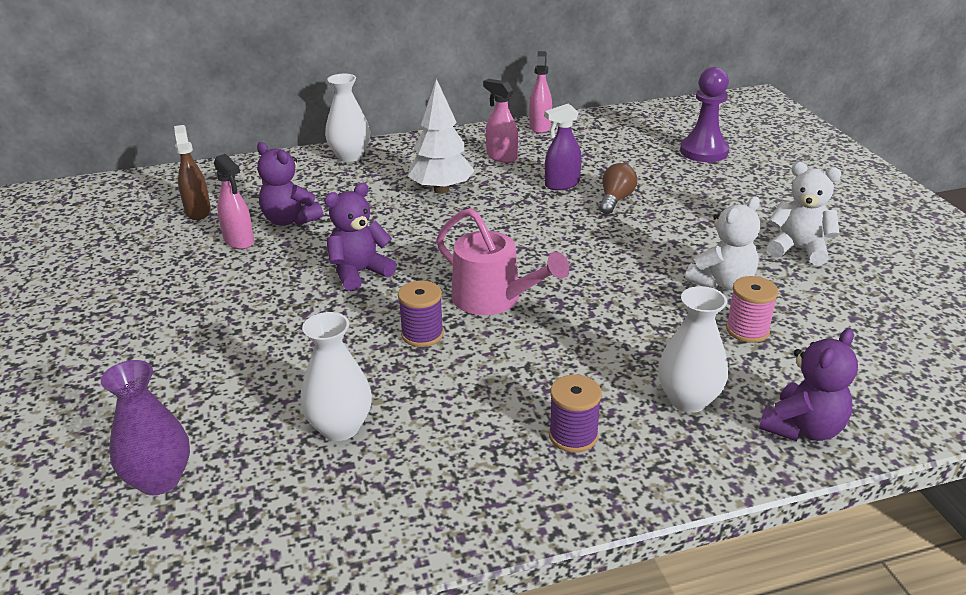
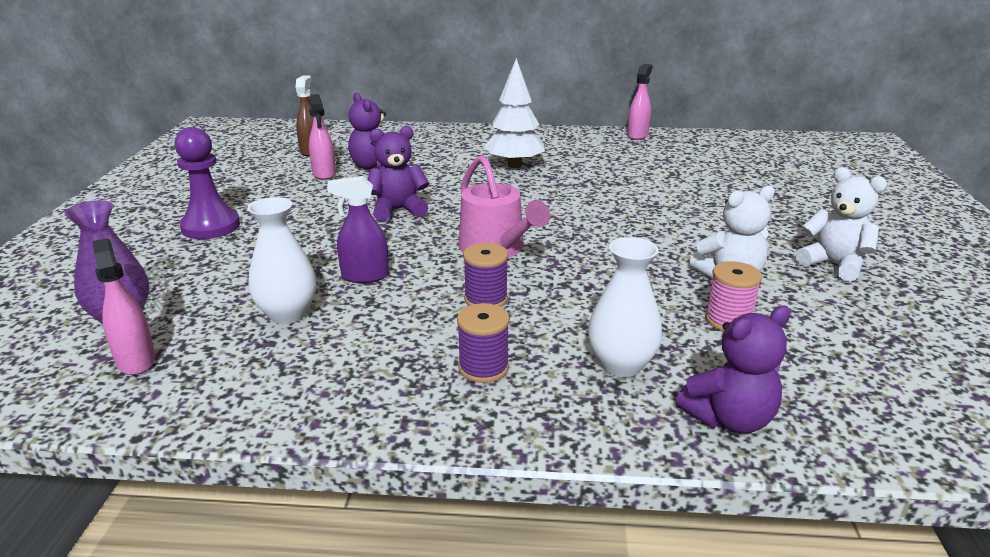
camera: 20 degrees right, 5 degrees down
white vase [325,74,370,162] -> none
purple spool [398,280,444,347] -> purple spool moved to [463,243,508,307]
pink spray bottle [483,79,518,163] -> pink spray bottle moved to [93,238,155,375]
purple spray bottle [545,104,582,190] -> purple spray bottle moved to [327,176,389,283]
brown light bulb [599,163,637,214] -> none
purple pawn [680,67,729,162] -> purple pawn moved to [174,127,240,239]

